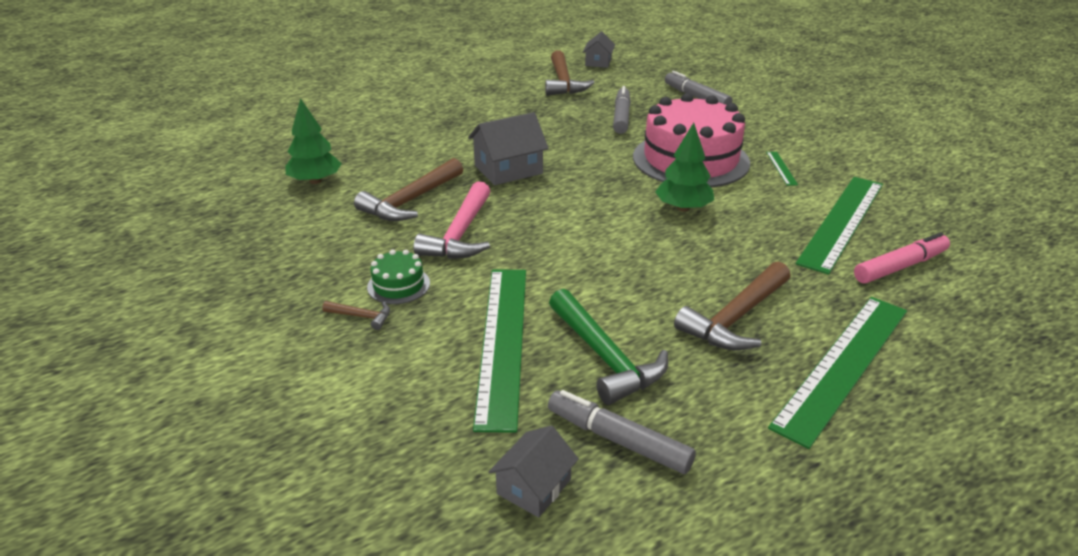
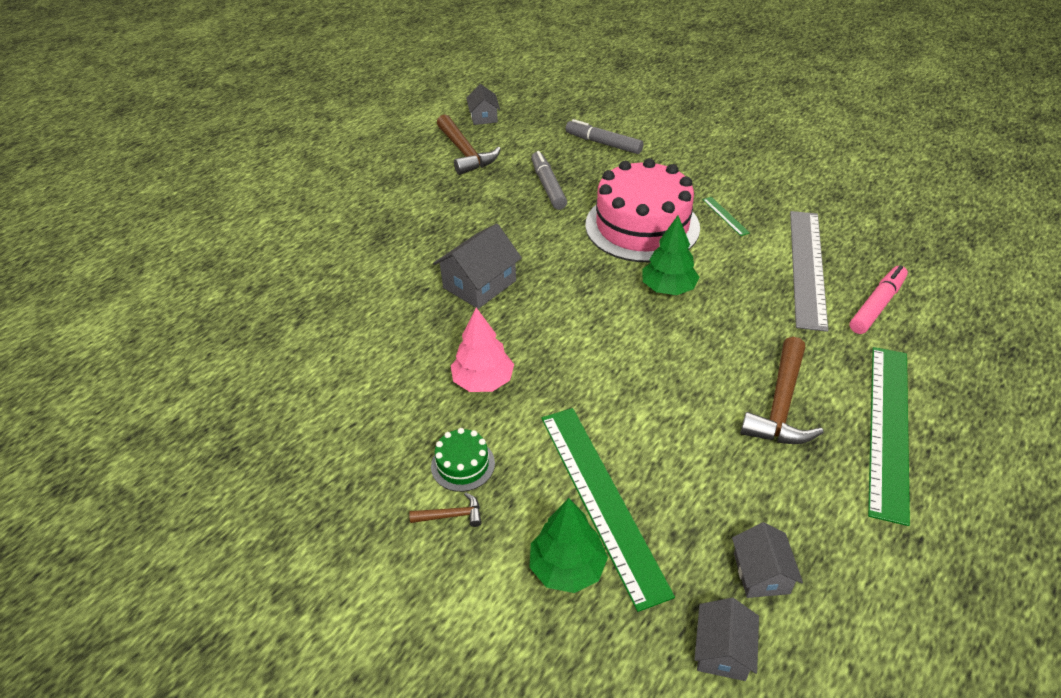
camera: 20 degrees left, 10 degrees up
green tree [285,98,342,184] -> green tree moved to [529,498,608,593]
brown hammer [354,158,463,221] -> none
pink hammer [414,181,490,259] -> pink tree [451,308,514,392]
grey marker [548,390,696,474] -> grey house [732,522,803,598]
green hammer [549,289,668,405] -> none
green ruler [796,177,883,275] -> grey ruler [790,211,828,332]

